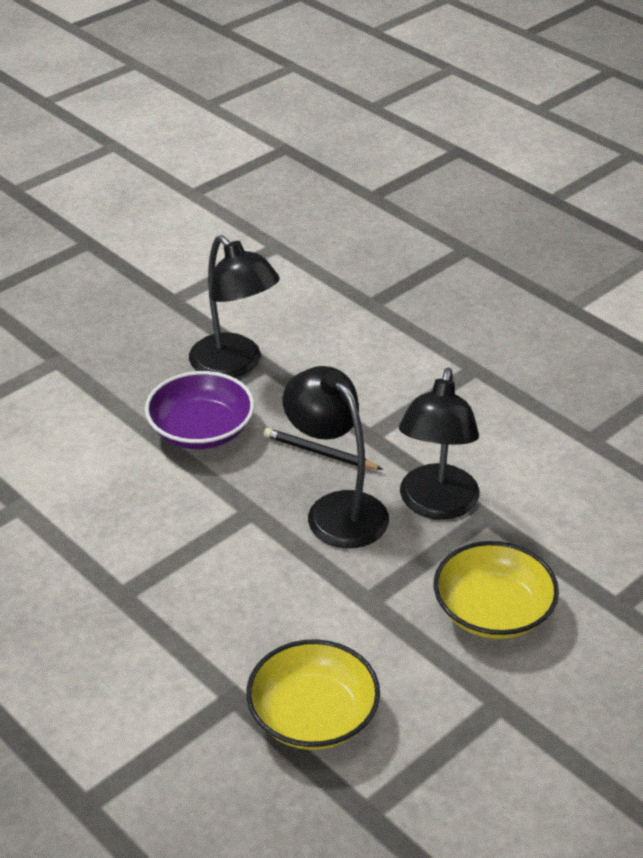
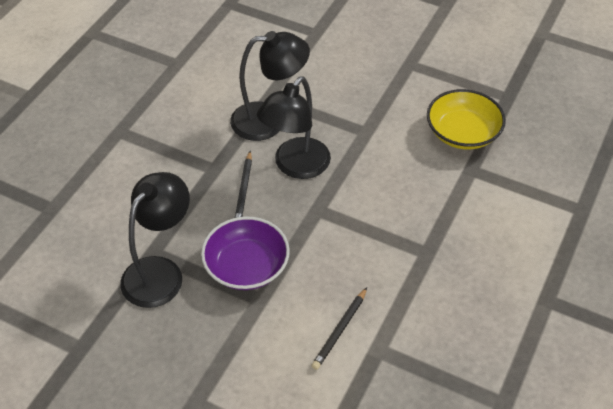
camera: 110 degrees left, 10 degrees up
yellow bowl [434,541,559,639] -> none
none -> black pencil [311,288,367,370]

